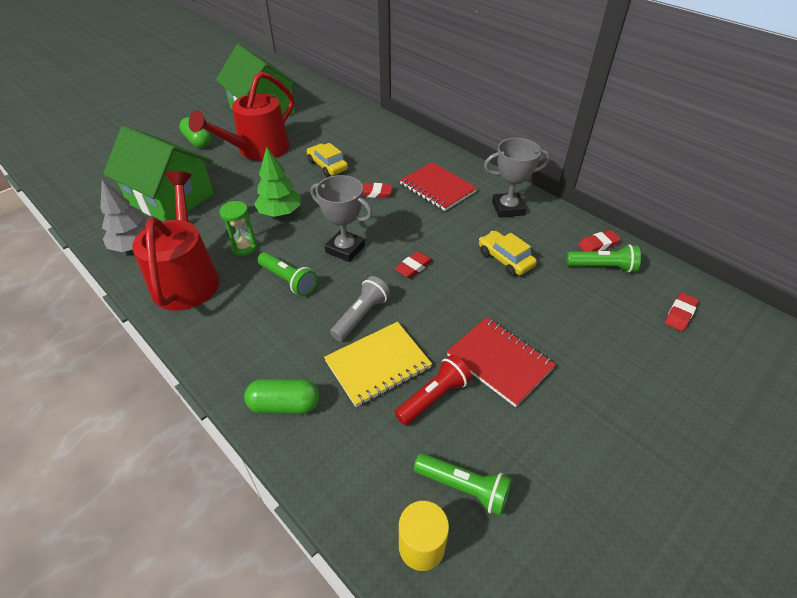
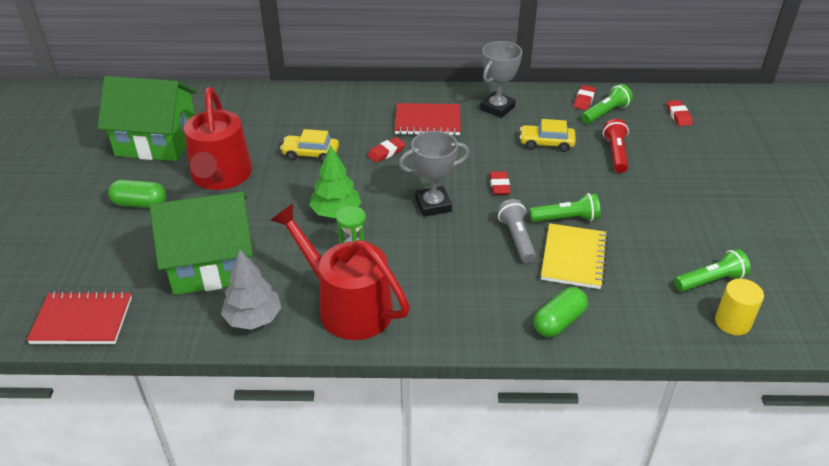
camera: 45 degrees left, 5 degrees down
green flashlight [257,252,317,296] -> green flashlight moved to [530,193,600,222]
red flashlight [395,355,472,425] -> red flashlight moved to [603,119,629,173]
red notebook [447,317,556,407] -> red notebook moved to [27,291,132,344]

